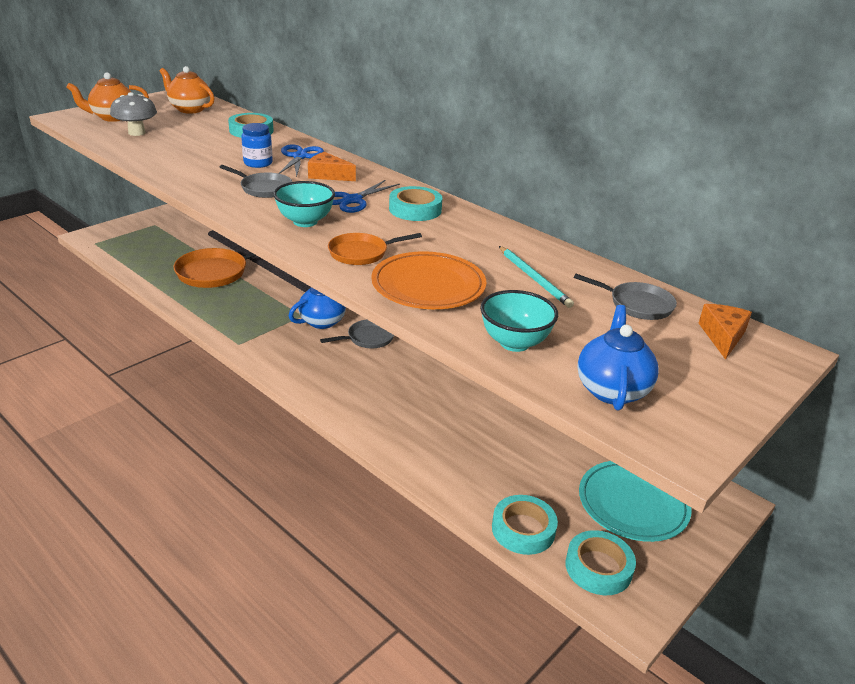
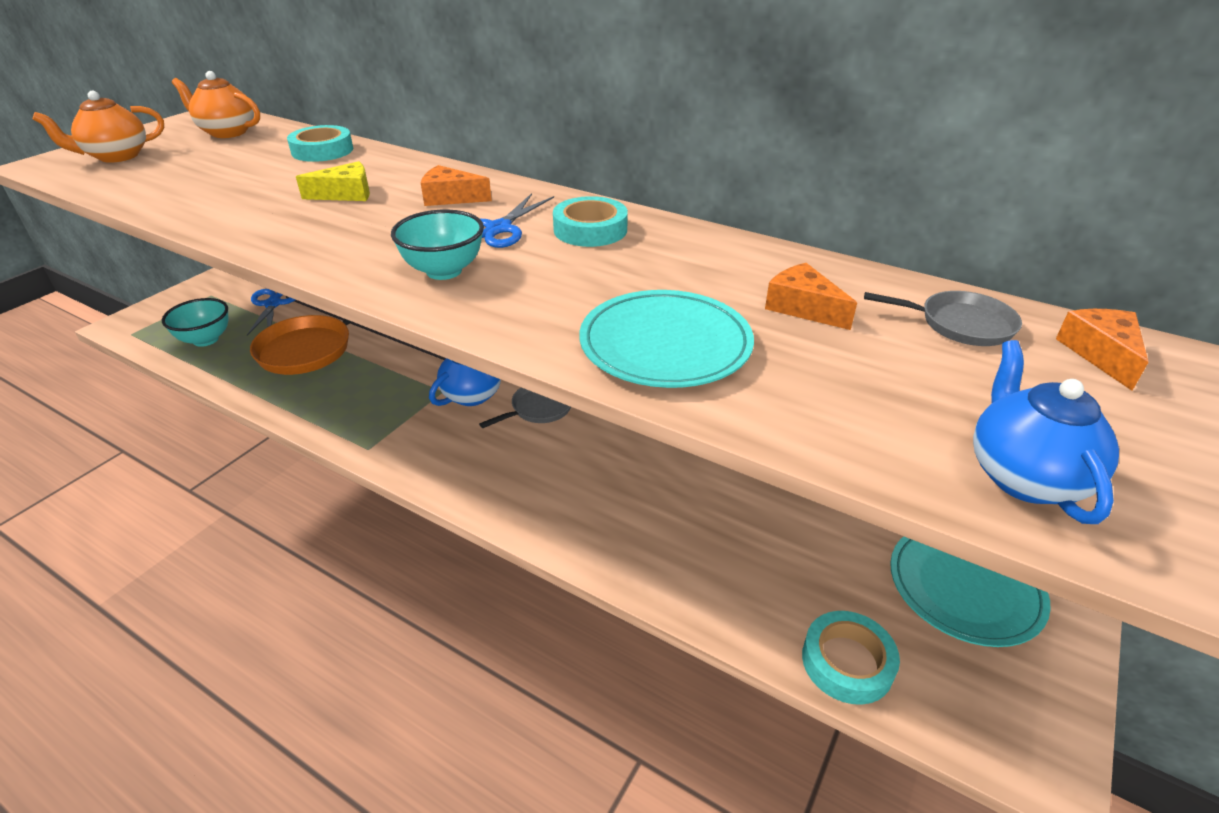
camera: 10 degrees left, 5 degrees up
grey mushroom [110,92,157,136] -> none
grey pan [219,165,292,198] -> none
blue jar [241,123,273,168] -> yellow cheese [296,161,370,201]
blue scissors [279,144,324,177] -> blue scissors moved to [247,289,295,336]
orange pan [328,233,422,265] -> none
orange plate [371,251,486,309] -> turquoise plate [579,290,754,388]
turquoise bowl [480,290,558,352] -> turquoise bowl moved to [162,298,228,347]
turquoise pencil [499,246,574,308] -> orange cheese [765,263,857,330]
turquoise tape [565,530,636,595] -> none

